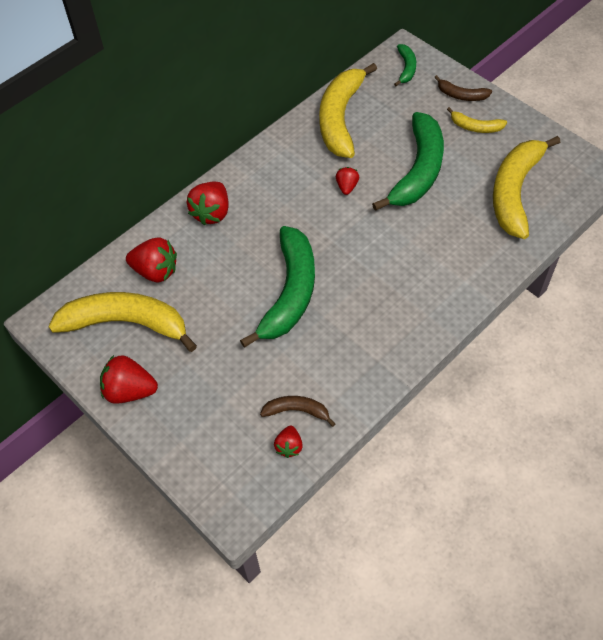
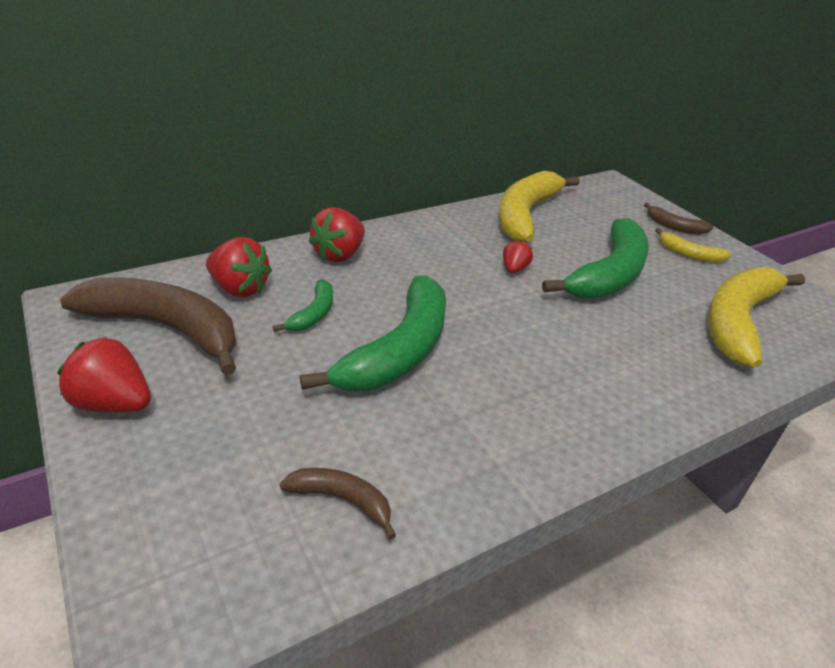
camera: 10 degrees right, 20 degrees down
yellow banana [48,292,197,352] -> brown banana [60,277,237,375]
red strawberry [274,426,303,458] -> none
green banana [394,44,416,86] -> green banana moved to [273,279,333,332]

